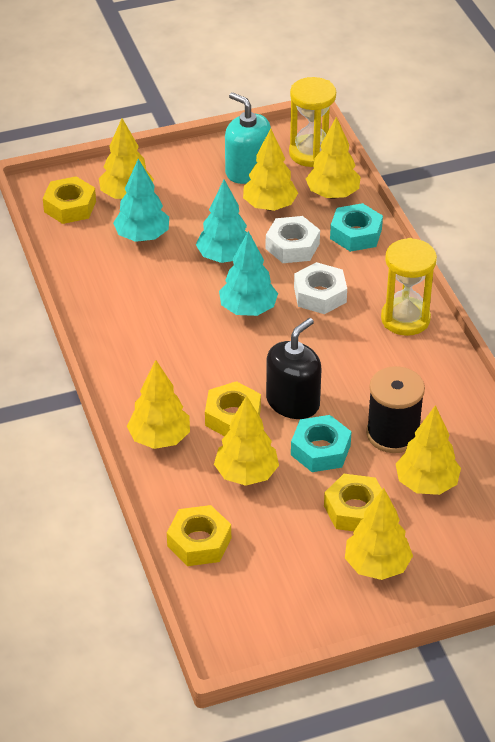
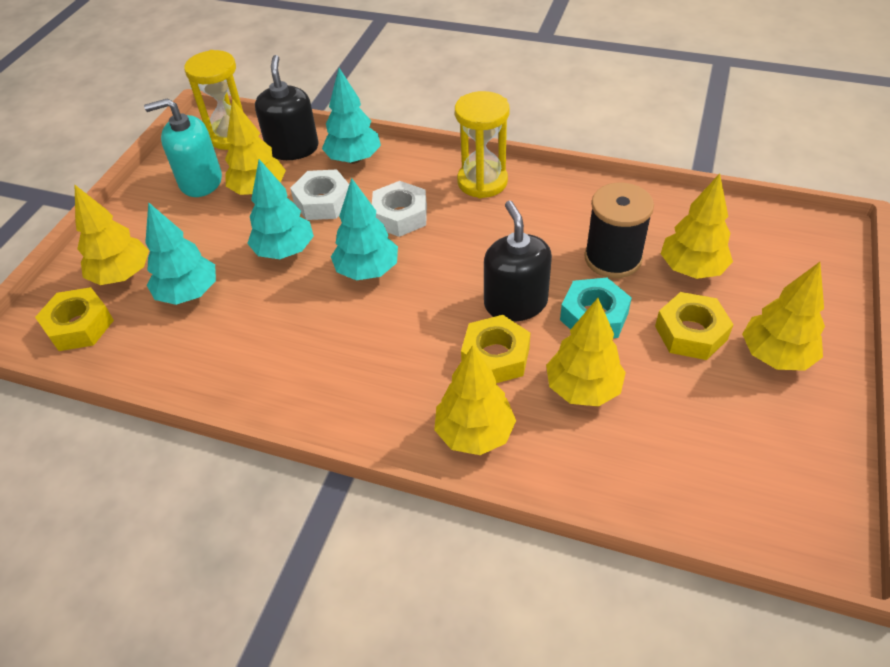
camera: 50 degrees left, 5 degrees up
yellow nut [167,505,231,566] -> none
yellow tree [306,117,360,199] -> black soap dispenser [255,55,319,160]
turquoise nut [330,203,383,252] -> turquoise tree [322,68,381,164]

